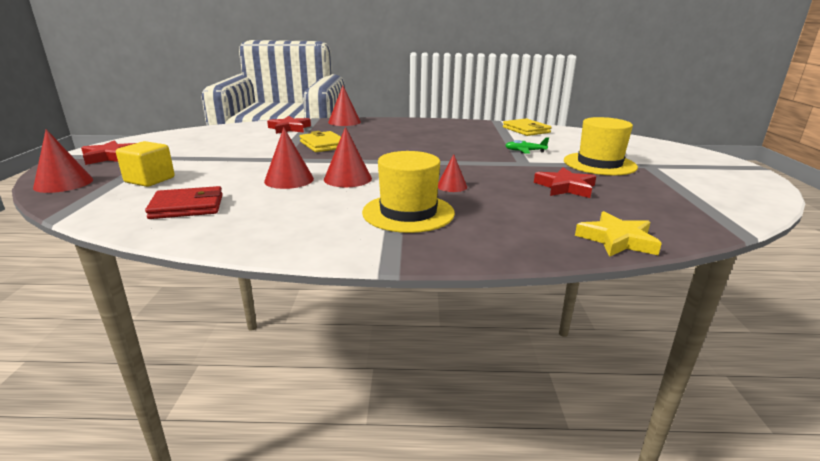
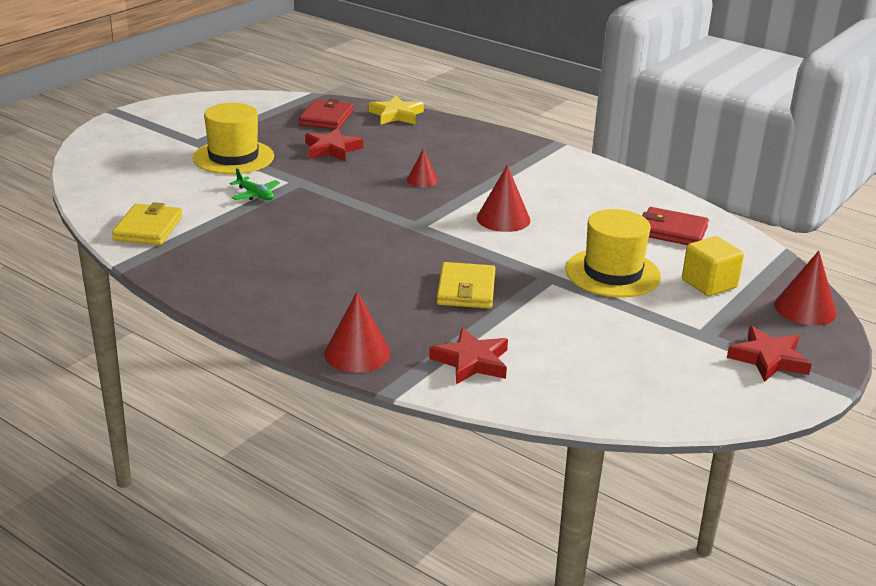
camera: 145 degrees left, 5 degrees up
red cone [264,127,314,189] -> none
yellow hat [362,151,455,233] -> yellow hat moved to [566,209,661,297]
none -> red wallet [299,99,353,130]

